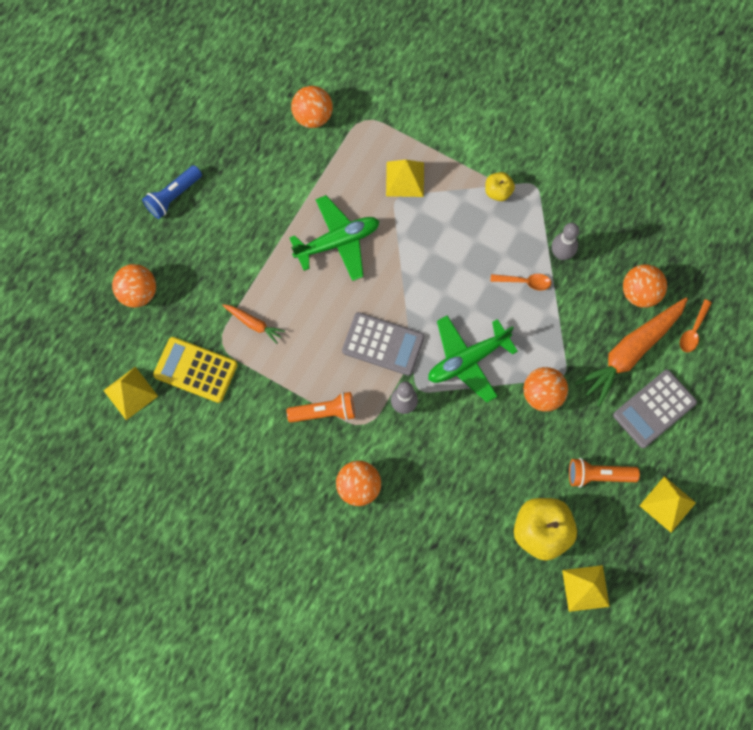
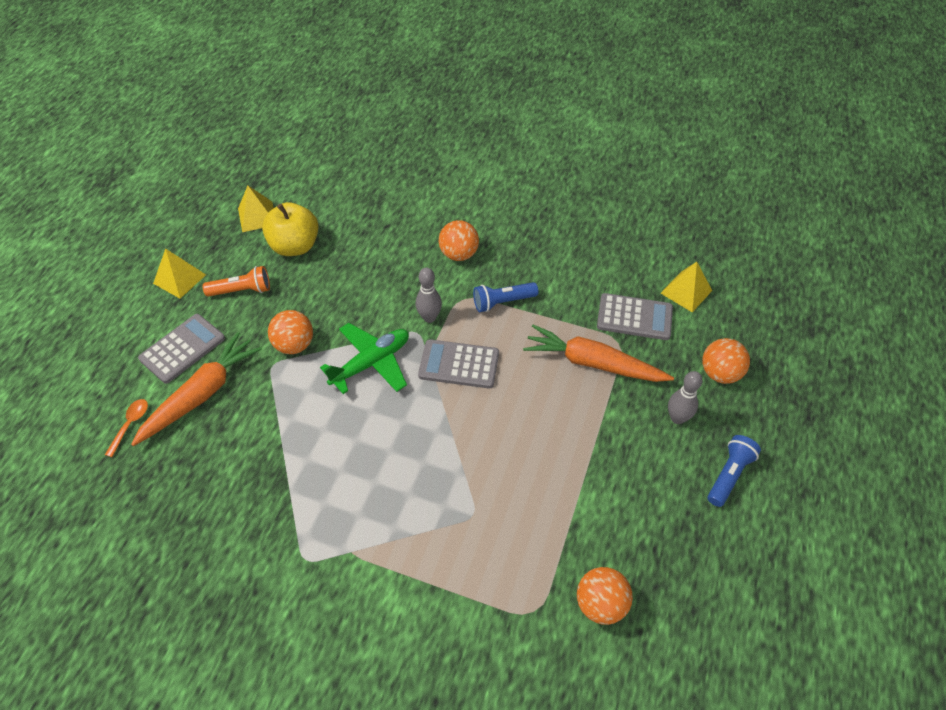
camera: 170 degrees right, 20 degrees down
yellow calculator [153,337,238,403] -> grey calculator [597,293,673,340]
orange carrot [222,304,285,344] -> orange carrot [523,325,674,382], size x2.10
orange flashlight [287,392,355,423] -> blue flashlight [473,282,539,312]
green plane [290,195,379,281] -> none
yellow pyramid [386,160,424,197] -> none
yellow apple [485,172,515,201] -> none
orange spoon [490,274,551,290] -> none
grey bowling pin [552,223,579,260] -> grey bowling pin moved to [668,371,703,424]
orange ball [623,265,667,308] -> none

